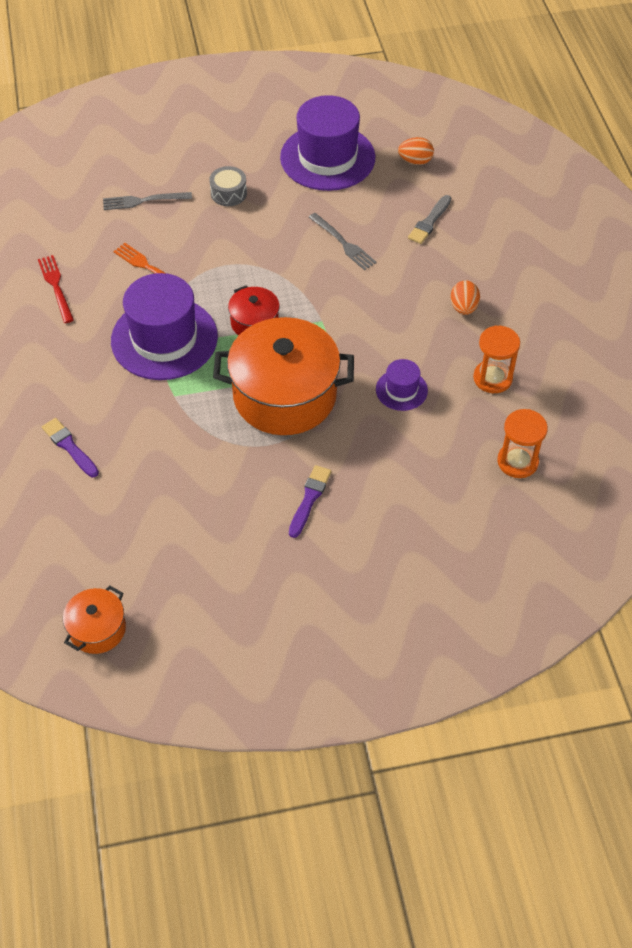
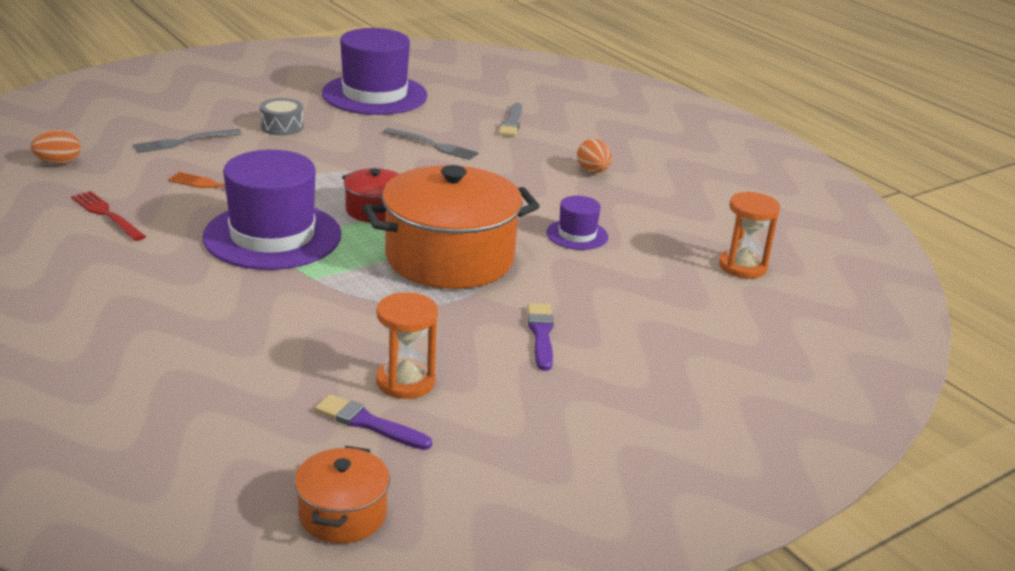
camera: 25 degrees left, 25 degrees down
purple brush [42,418,99,477] -> purple brush moved to [315,394,432,450]
orange egg [398,137,434,165] -> orange egg moved to [31,130,81,164]
orange hourglass [473,326,520,393] -> orange hourglass moved to [376,292,438,399]

